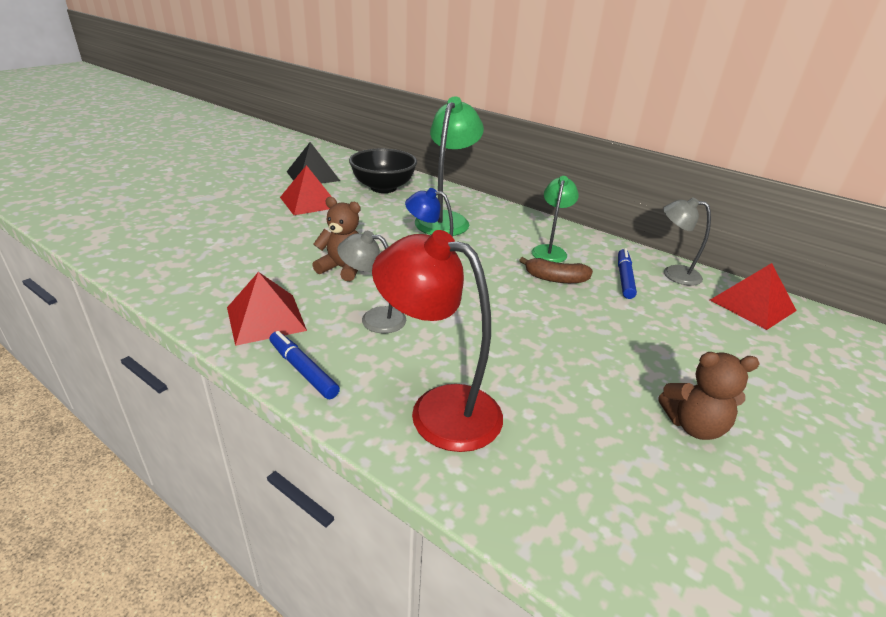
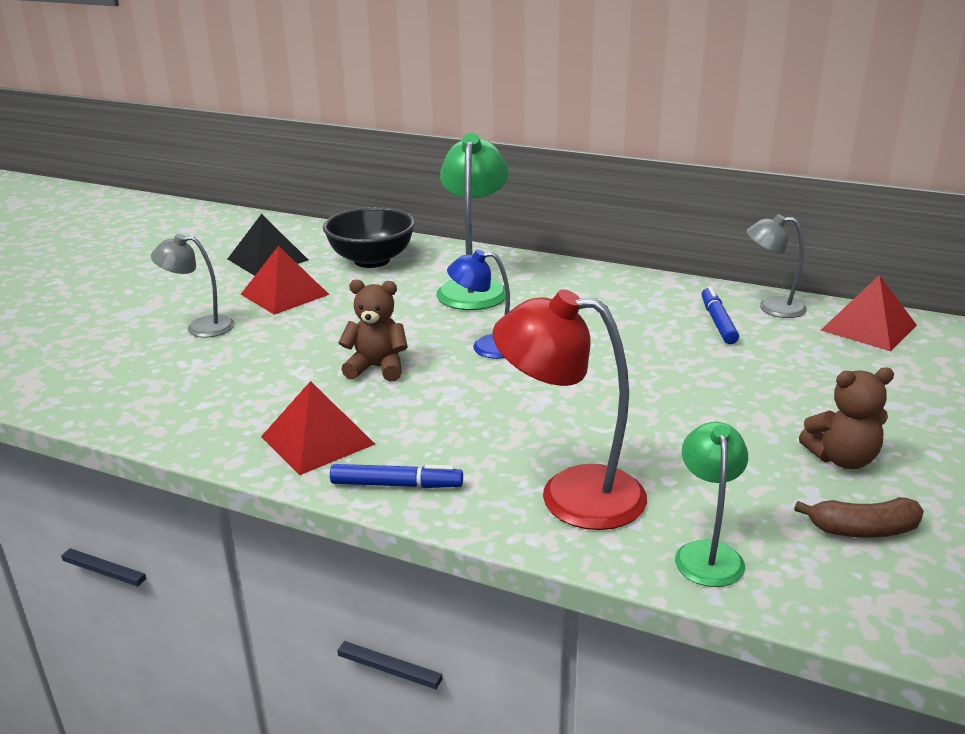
camera: 10 degrees left, 5 degrees down
blue marker [270,331,340,399] -> blue marker turned 150 degrees clockwise [330,464,463,488]
grey lamp [337,231,406,334] -> grey lamp moved to [151,234,235,338]
brown banana [519,257,593,283] -> brown banana moved to [794,497,924,538]
green lamp [532,176,579,263] -> green lamp moved to [675,422,748,587]

